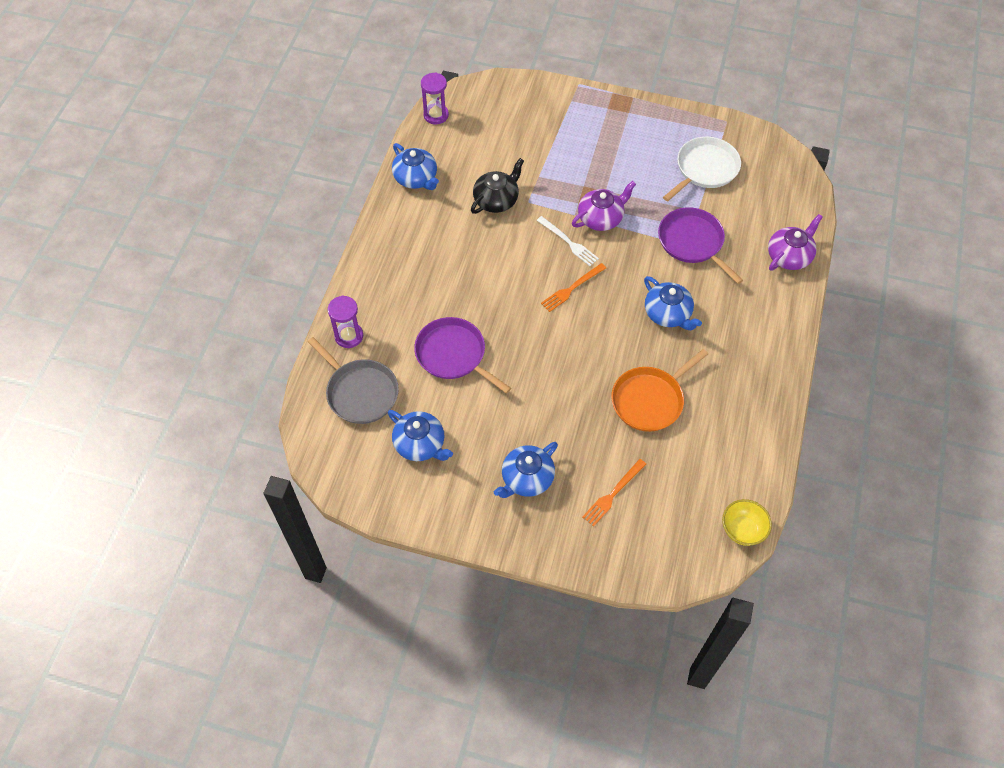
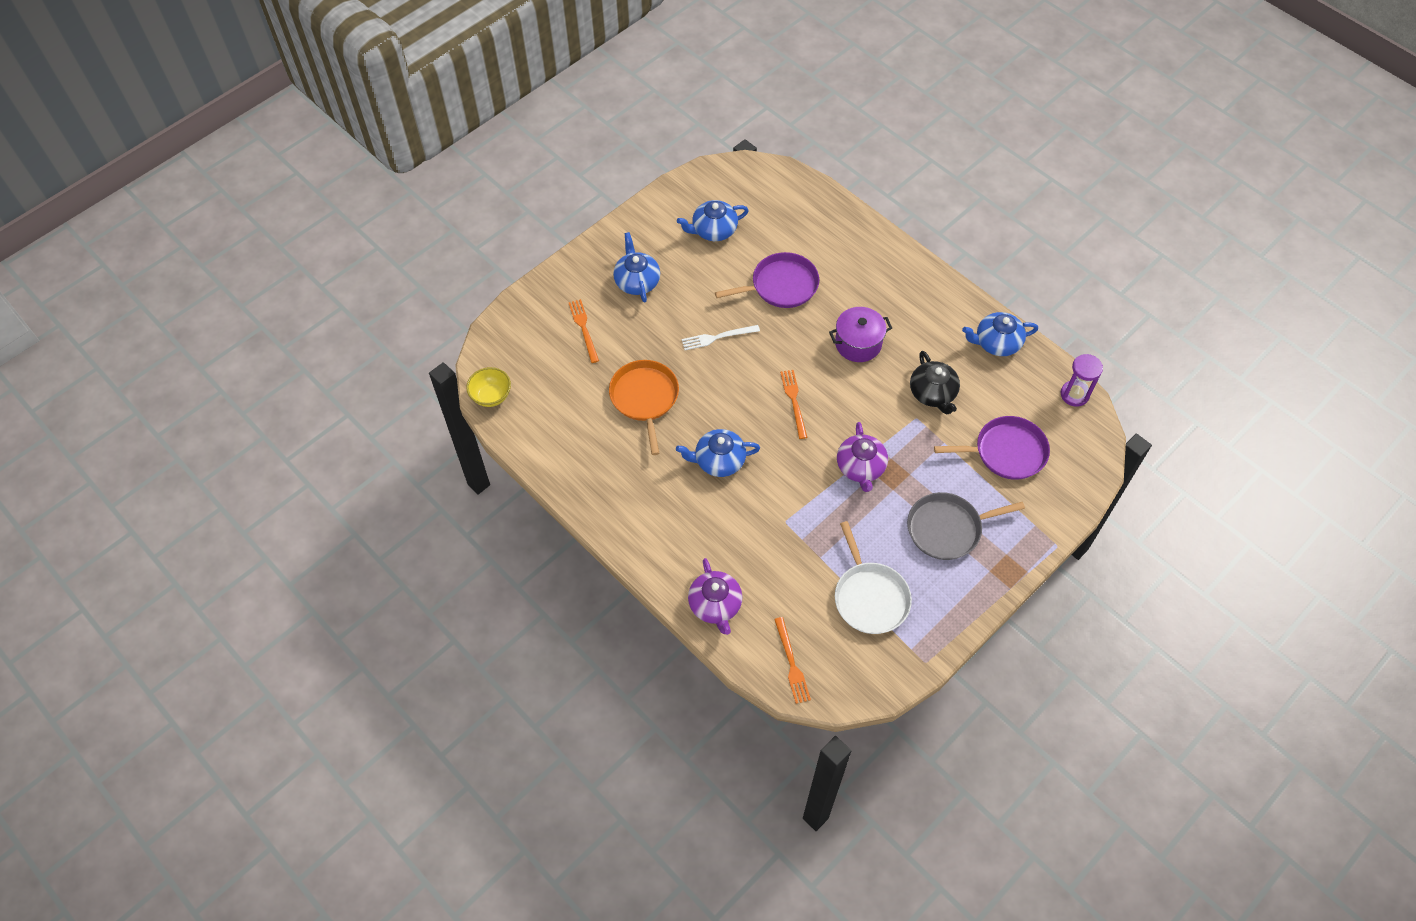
camera: 120 degrees right, 0 degrees up
grey pan [308,337,399,424] -> grey pan moved to [907,492,1025,560]
purple hourglass [328,296,363,348] -> none
white fork [537,216,599,266] -> white fork moved to [682,325,760,350]
purple pan [658,207,743,284] -> purple pan moved to [934,416,1050,480]
none -> orange fork [774,617,811,704]
none -> purple pot [829,307,892,362]

